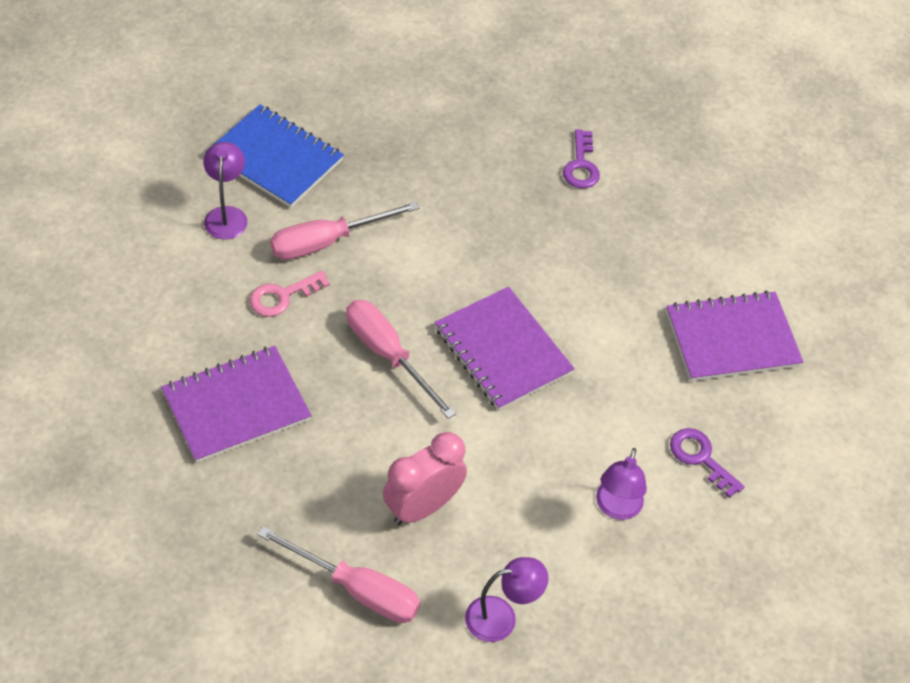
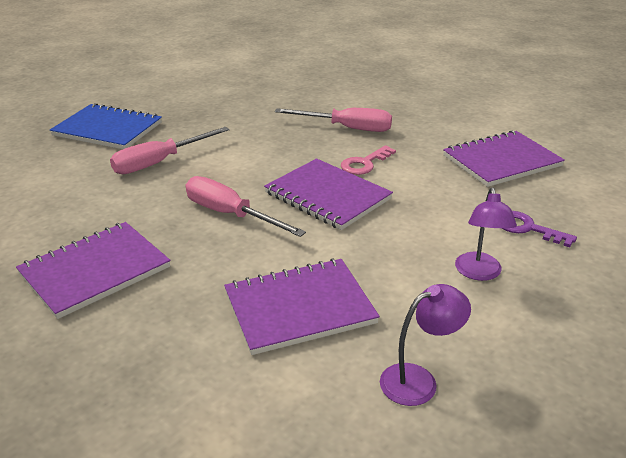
camera: 10 degrees left, 20 degrees down
purple lamp [203,142,248,239] -> none
pink key [250,271,330,317] -> pink key moved to [341,145,396,175]
pink screwdriver [257,526,420,623] -> pink screwdriver moved to [275,108,392,132]
pink clock [383,432,467,525] -> purple notebook [224,259,380,355]
purple key [563,129,600,188] -> none

